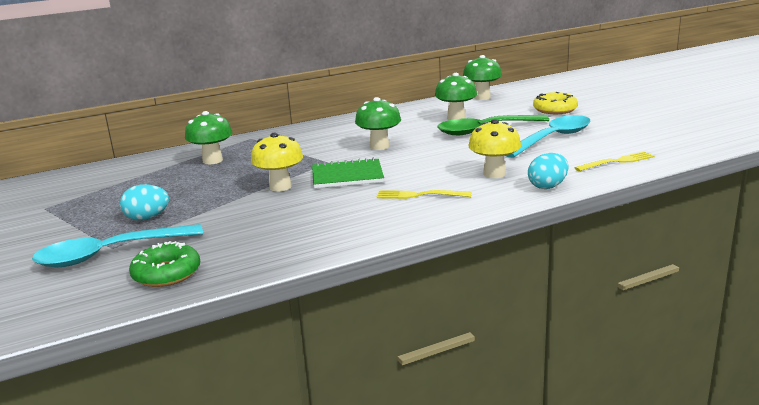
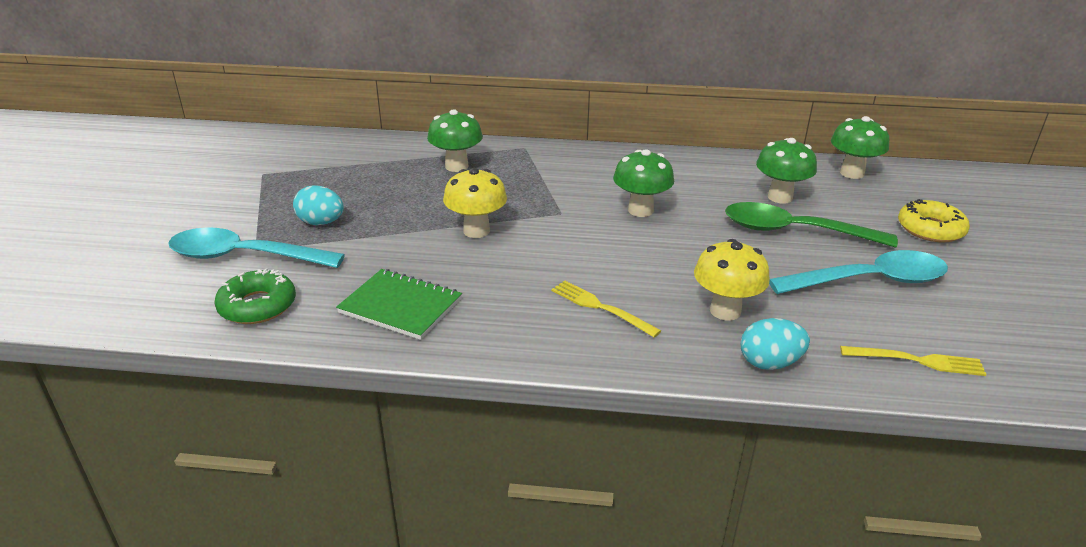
camera: 30 degrees right, 10 degrees up
green notebook [312,158,384,188] -> green notebook moved to [336,269,462,340]

